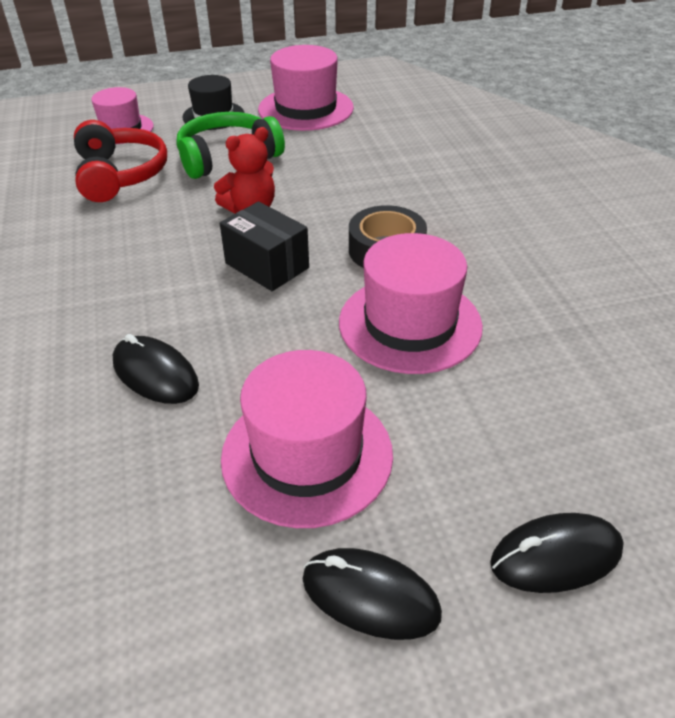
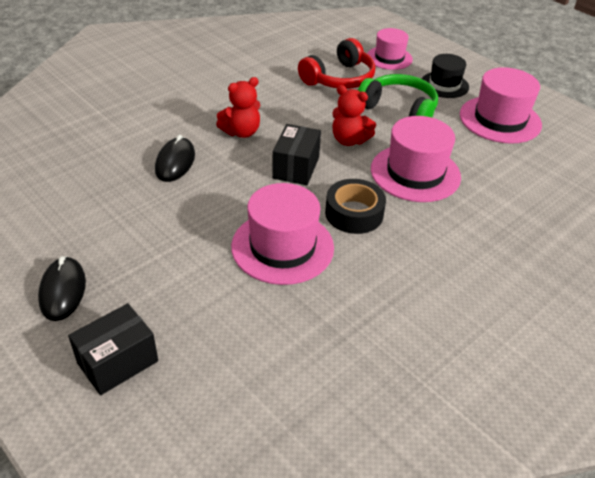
camera: 60 degrees right, 0 degrees up
pink hat [221,350,393,528] -> pink hat moved to [371,116,461,202]
black mouse [490,513,624,593] -> black box [68,303,158,395]
none -> red teddy bear [216,77,260,138]

